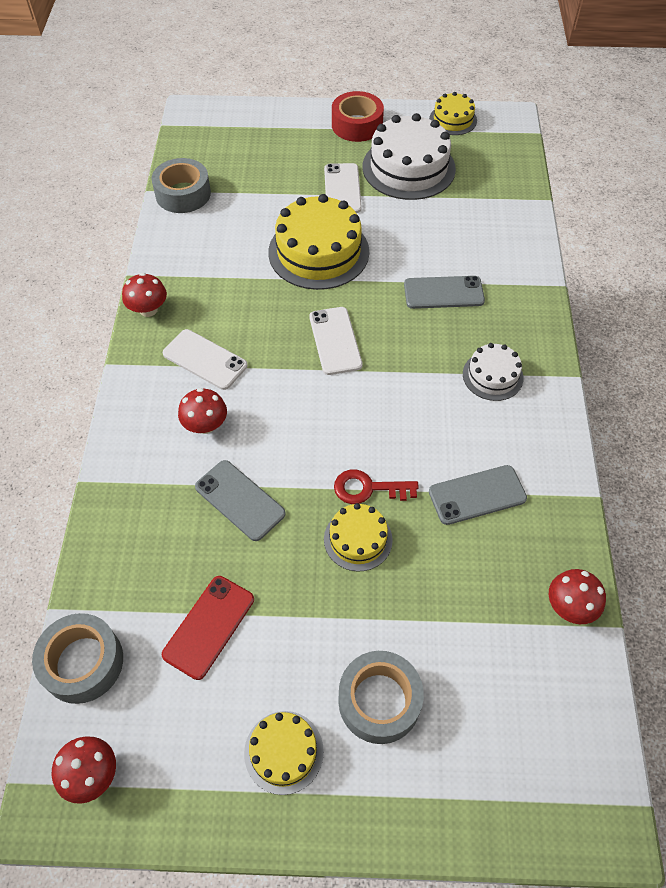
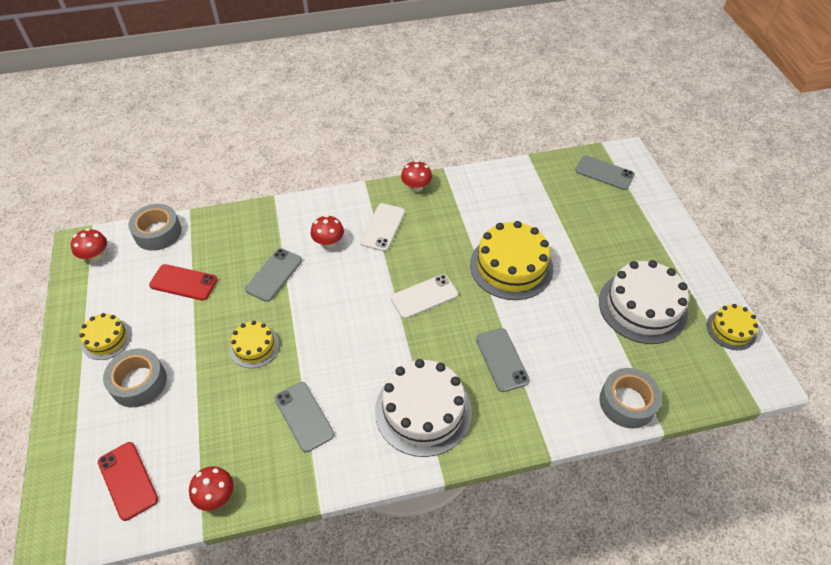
camera: 75 degrees right, 5 degrees down
grey tape [152,158,211,213] -> grey tape moved to [599,368,662,429]
white phone [324,163,362,213] -> none
red tape [332,91,384,142] -> none
red key [334,469,419,504] -> none
white cake [463,343,524,401] -> white cake [375,359,472,457], size x1.86
none -> red phone [98,442,158,521]
none -> grey phone [575,155,635,190]

